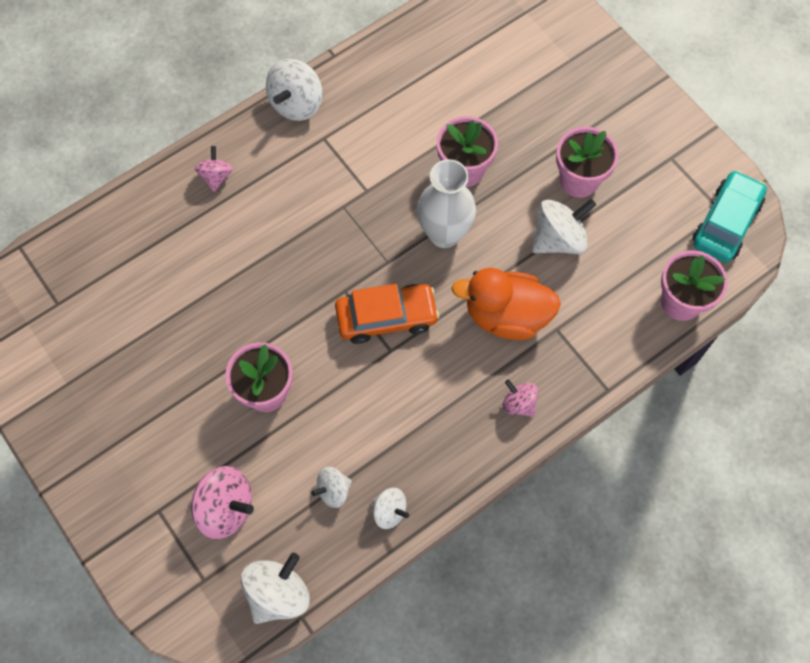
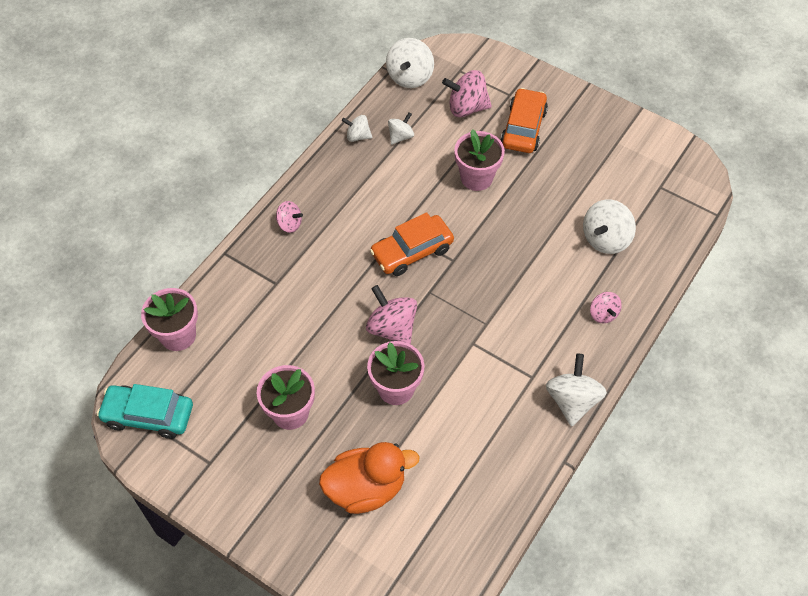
camera: 160 degrees right, 10 degrees down
white vase [417,159,476,248] -> pink spinning top [366,285,417,345]
orange duck [451,268,561,340] -> orange duck moved to [319,442,420,514]
white spinning top [532,199,596,254] -> white spinning top moved to [583,199,636,254]
turquoise car [692,170,767,263] -> turquoise car turned 90 degrees clockwise [97,384,193,439]
none -> orange car [501,88,548,153]

